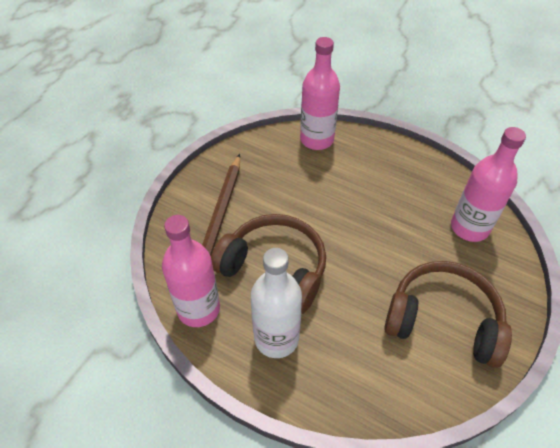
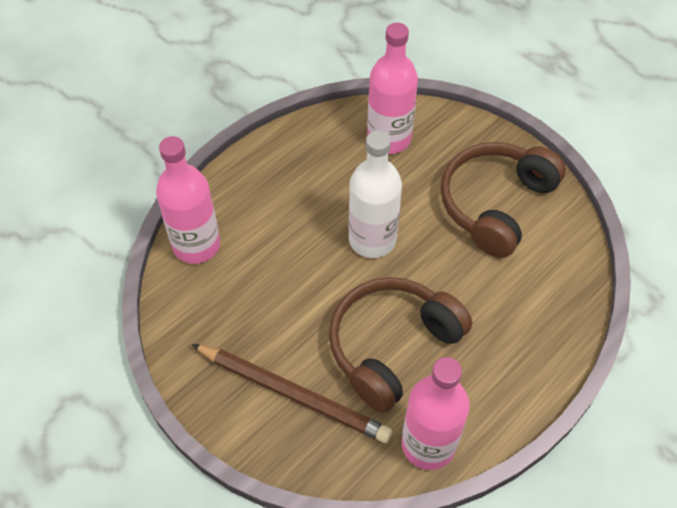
camera: 75 degrees left, 5 degrees up
white bottle [250,248,302,358] -> white bottle moved to [348,130,402,258]

